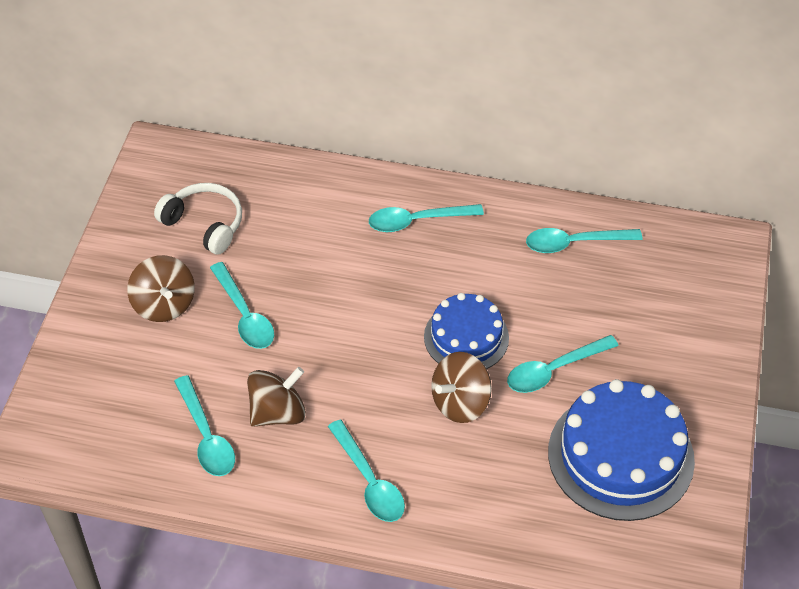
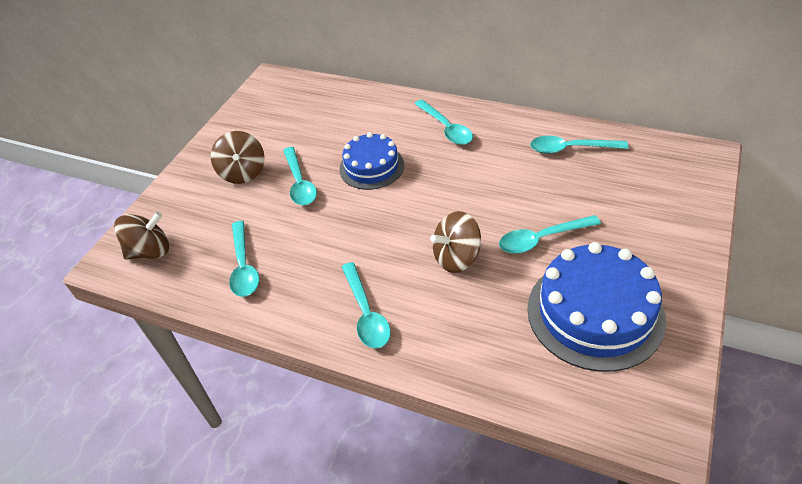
camera: 15 degrees right, 5 degrees down
white headphones [154,183,242,255] -> none
brown spinning top [247,367,306,427] -> brown spinning top moved to [114,212,169,260]
turquoise spoon [369,204,484,232] -> turquoise spoon turned 120 degrees counterclockwise [415,100,473,145]
blue cake [424,293,509,369] -> blue cake moved to [339,132,404,190]

